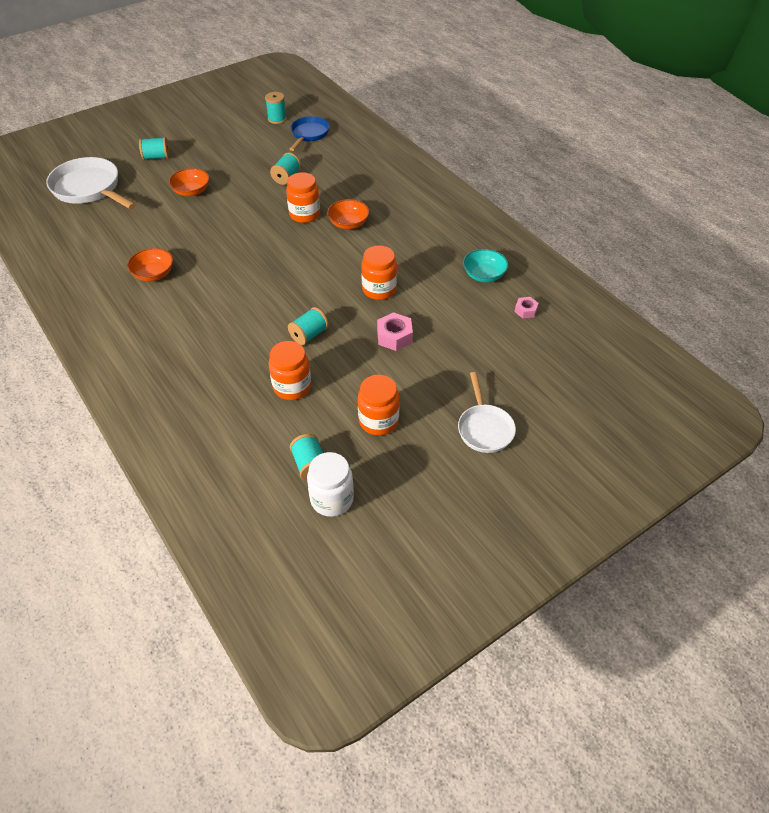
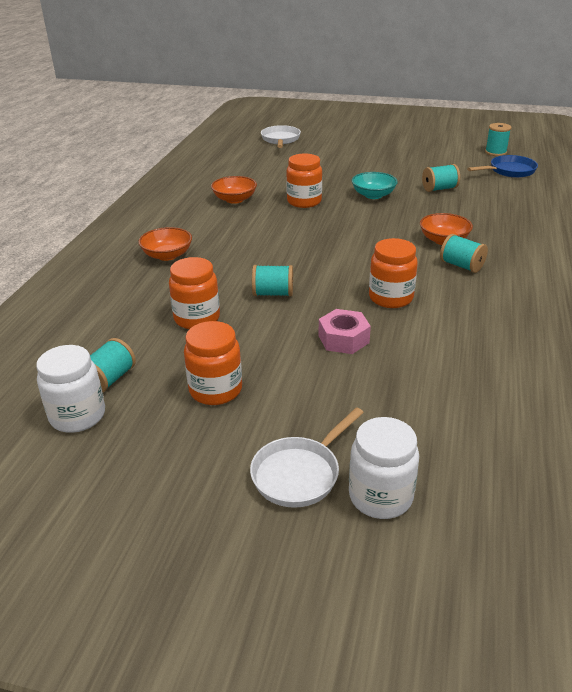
camera: 50 degrees right, 15 degrees down
white pan [46,157,136,209] -> white pan [261,125,301,148], size x0.61
turquoise spool [139,137,170,160] -> turquoise spool moved to [440,234,488,273]
orange bowl [169,168,209,196] -> orange bowl moved to [138,227,192,261]
orange jar [286,172,320,223] -> orange jar moved to [286,154,322,208]
turquoise bowl [463,249,508,282] -> turquoise bowl moved to [352,172,398,199]
pink nut [514,297,539,318] -> none
none -> white jar [349,417,419,519]

